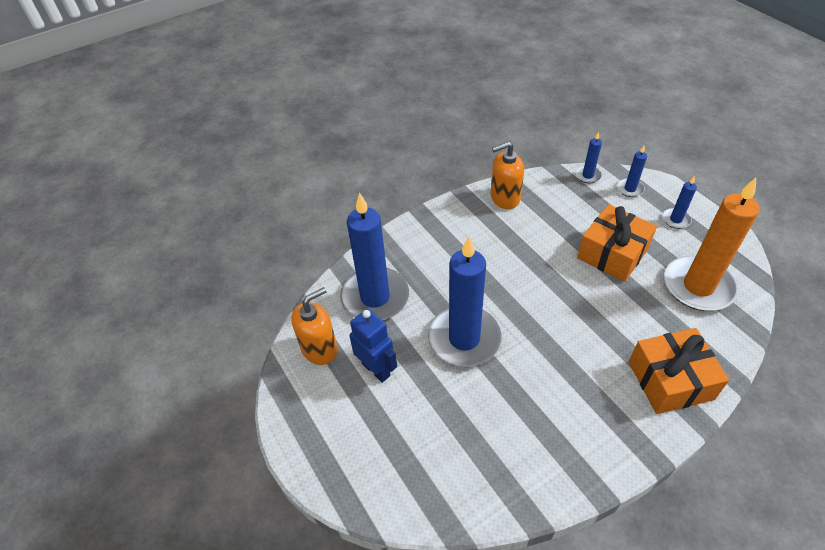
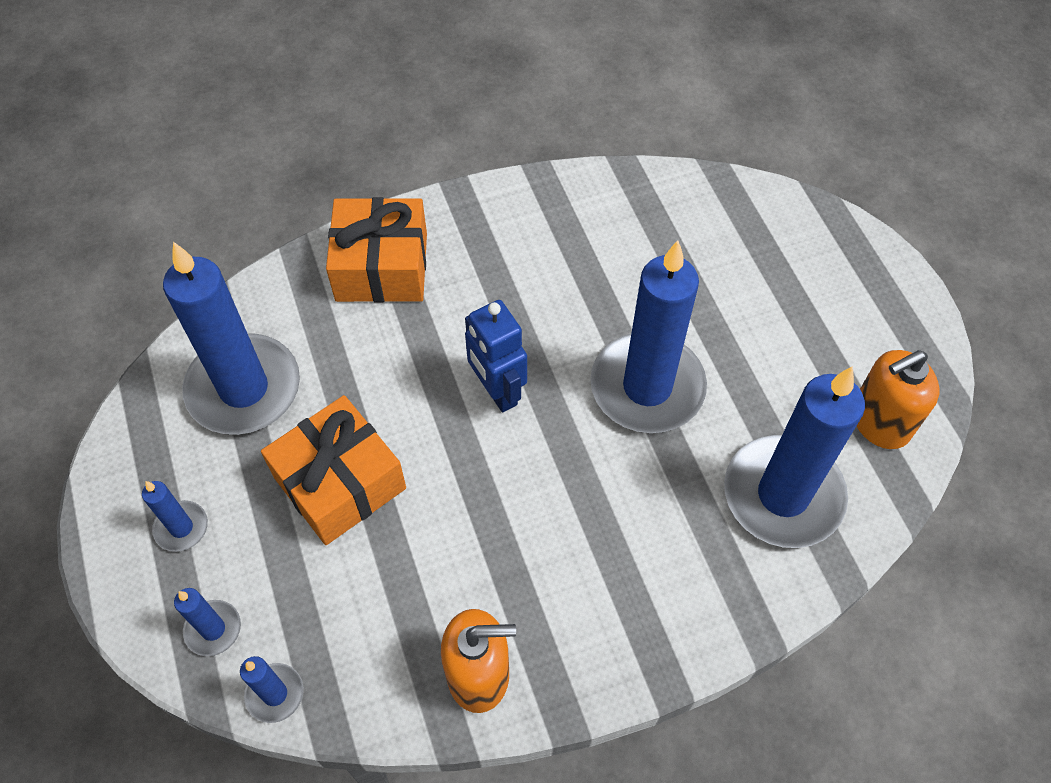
camera: 170 degrees left, 10 degrees up
blue robot [349,309,397,383] -> blue robot moved to [465,300,527,413]
orange candle [664,178,760,311] -> blue candle [163,242,300,435]

